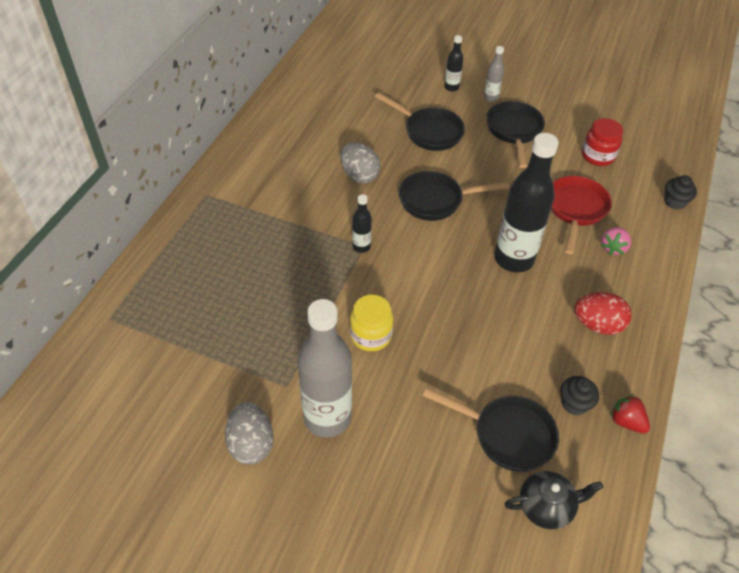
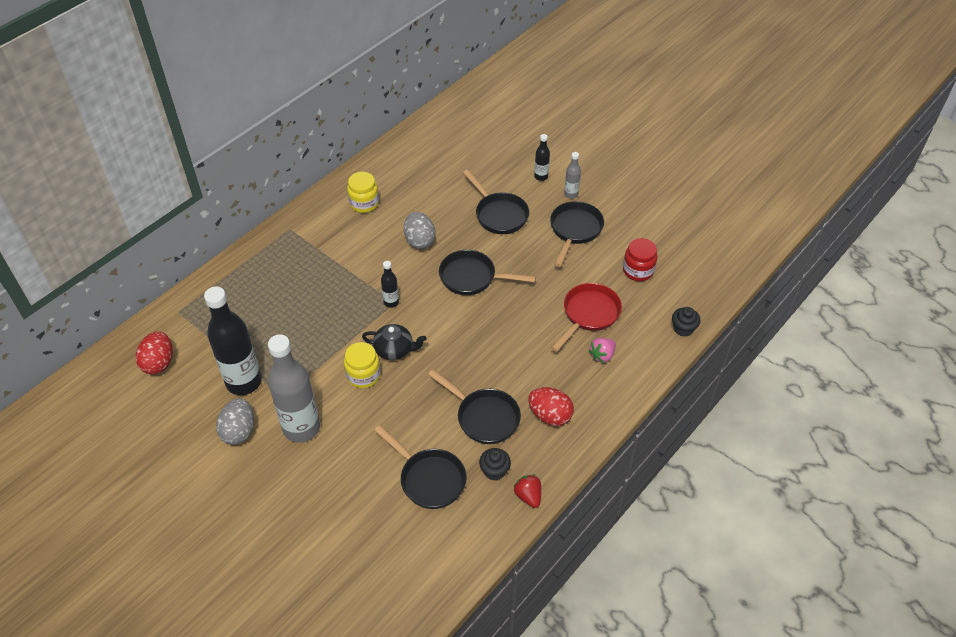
camera: 20 degrees right, 0 degrees up
black bottle [494,133,559,273] -> black bottle moved to [204,286,262,395]
black teapot [505,471,603,529] -> black teapot moved to [362,324,427,360]
none -> red egg [136,331,173,375]
none -> yellow jar [347,172,379,213]
none -> black pan [428,369,521,444]

